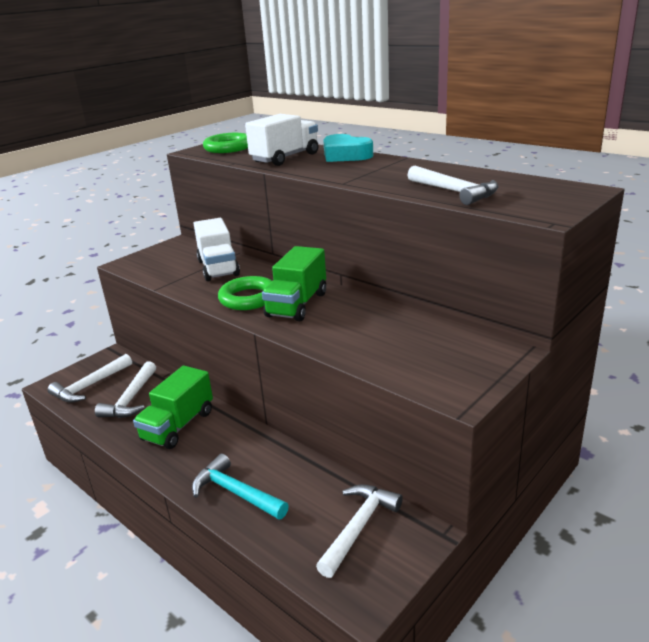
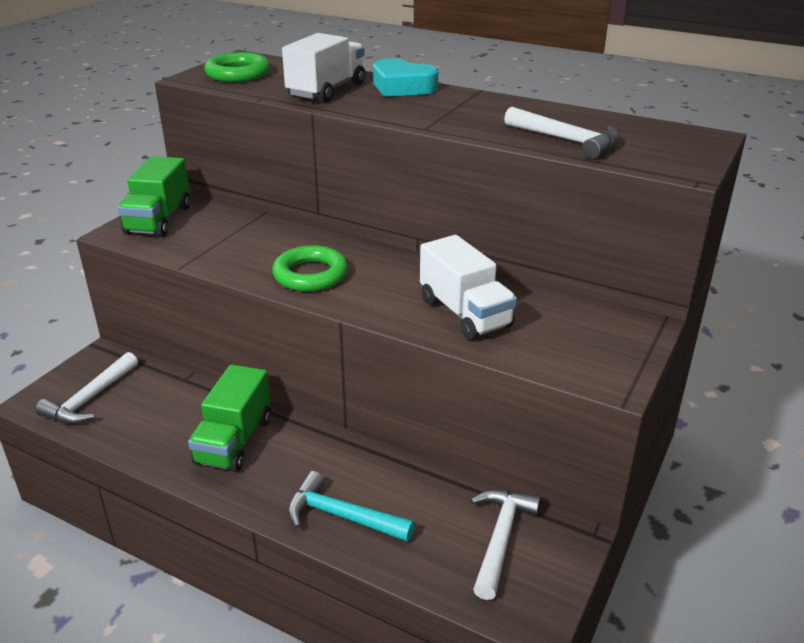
camera: 15 degrees left, 5 degrees up
white hammer [95,361,156,418] -> none
white truck [194,218,240,281] -> white truck moved to [420,235,517,340]
green truck [262,246,326,321] -> green truck moved to [118,156,190,237]

